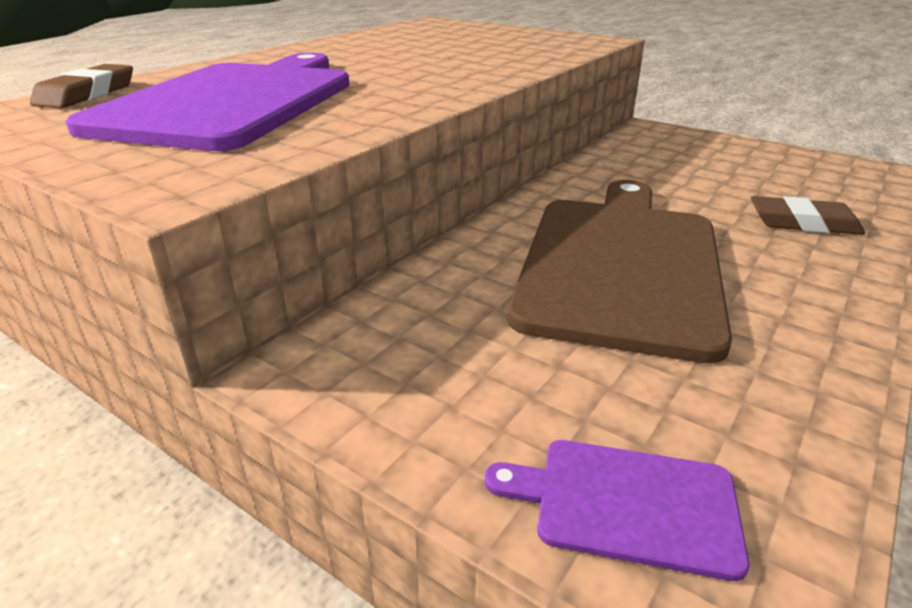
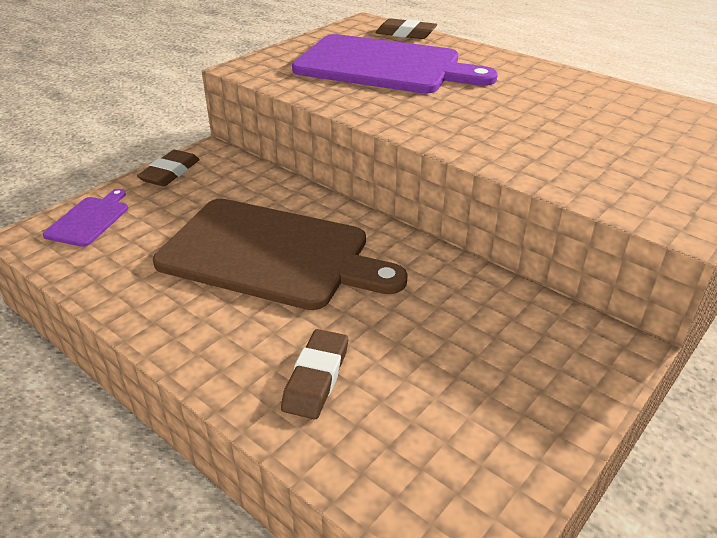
camera: 95 degrees right, 5 degrees up
none -> brown eraser [137,150,200,186]

